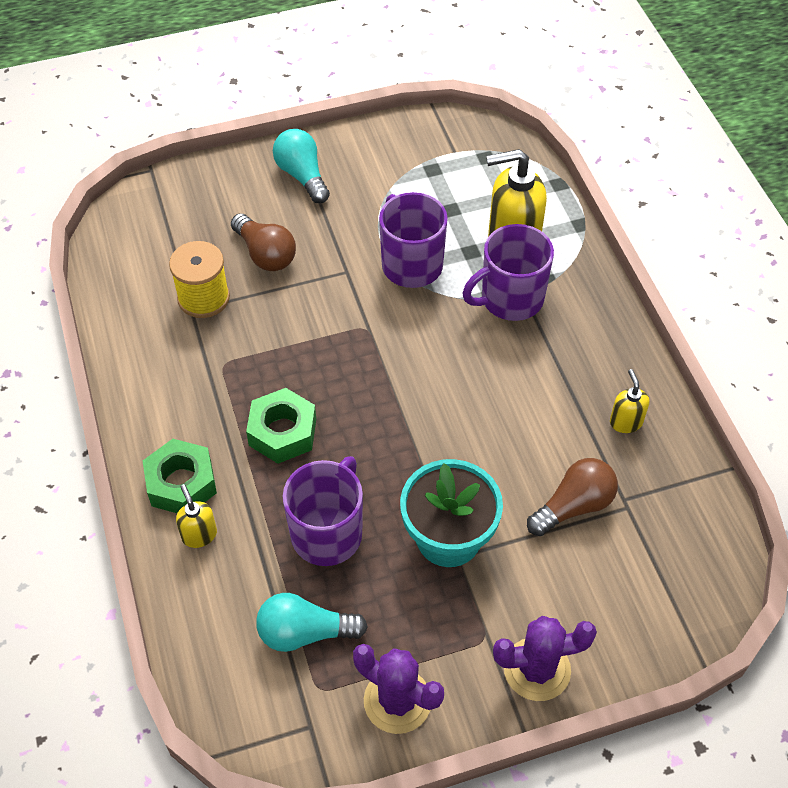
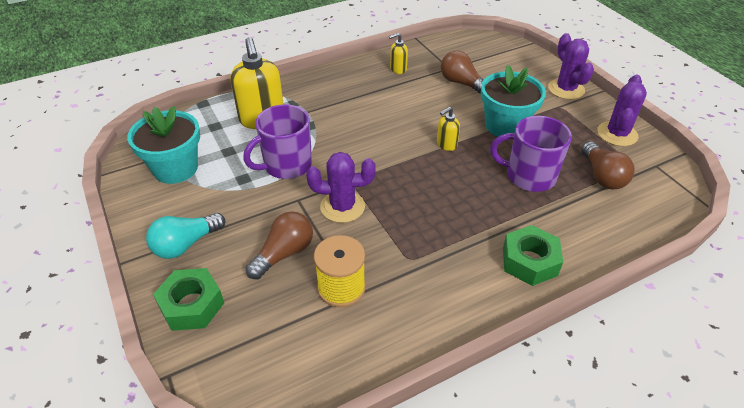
camera: 100 degrees left, 10 degrees down
yellow soap dispenser [176,484,217,548] -> yellow soap dispenser moved to [437,107,460,151]
green nut [246,388,316,464] -> green nut moved to [153,268,224,331]
turquoise light bulb [256,593,368,652] -> brown light bulb [581,141,635,189]
purple mug [463,224,554,321] -> none
none -> turquoise flower pot [127,106,200,184]
none -> purple cactus [306,152,375,223]

